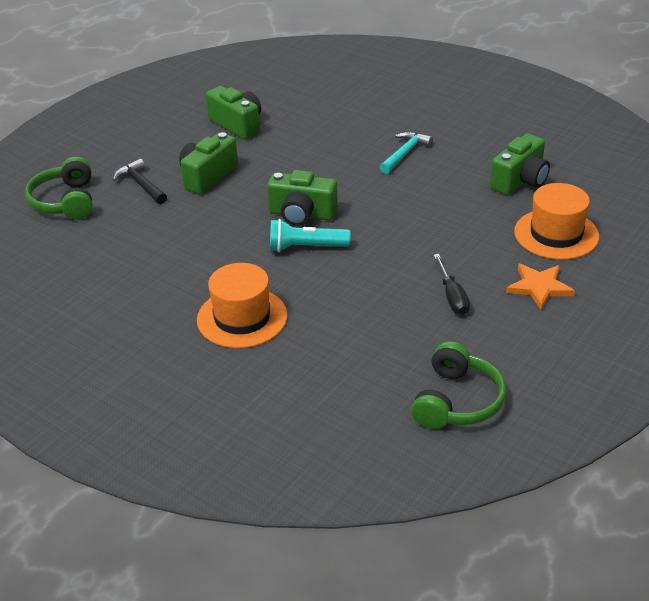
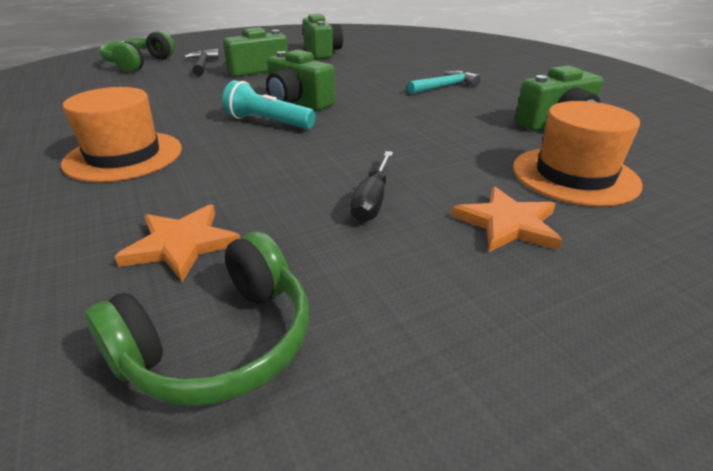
camera: 25 degrees right, 5 degrees down
none -> orange star [115,204,241,282]

